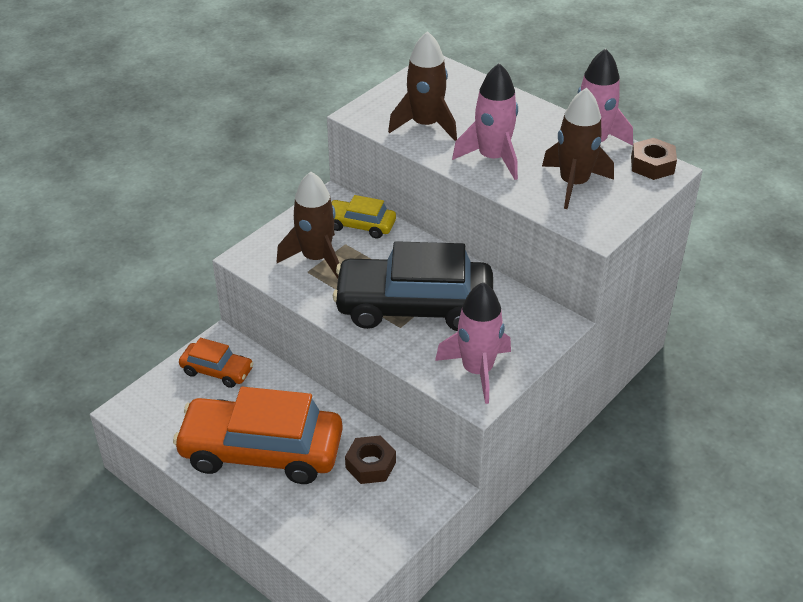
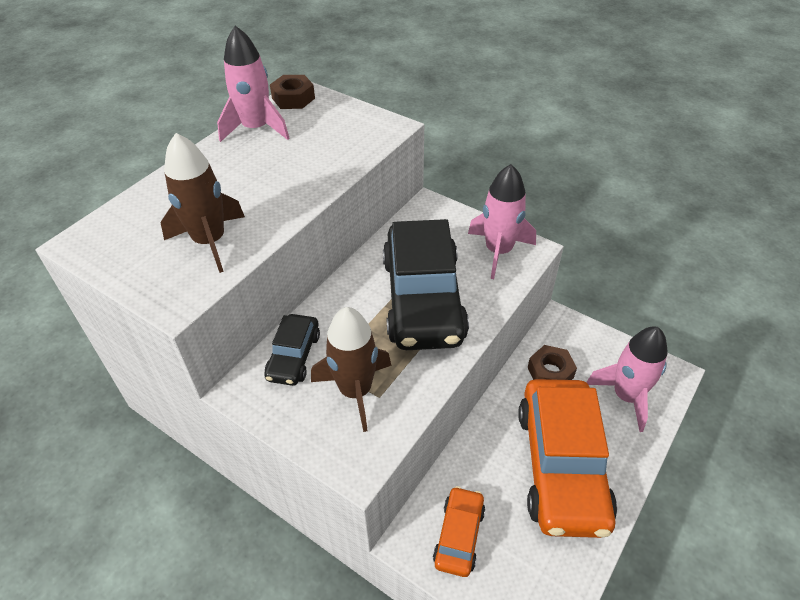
camera: 95 degrees left, 5 degrees up
yellow car [331,195,396,239] -> black car [264,314,320,386]
pink rocket [452,63,518,180] -> pink rocket moved to [586,326,668,432]
brown rocket [542,88,614,209] -> none

